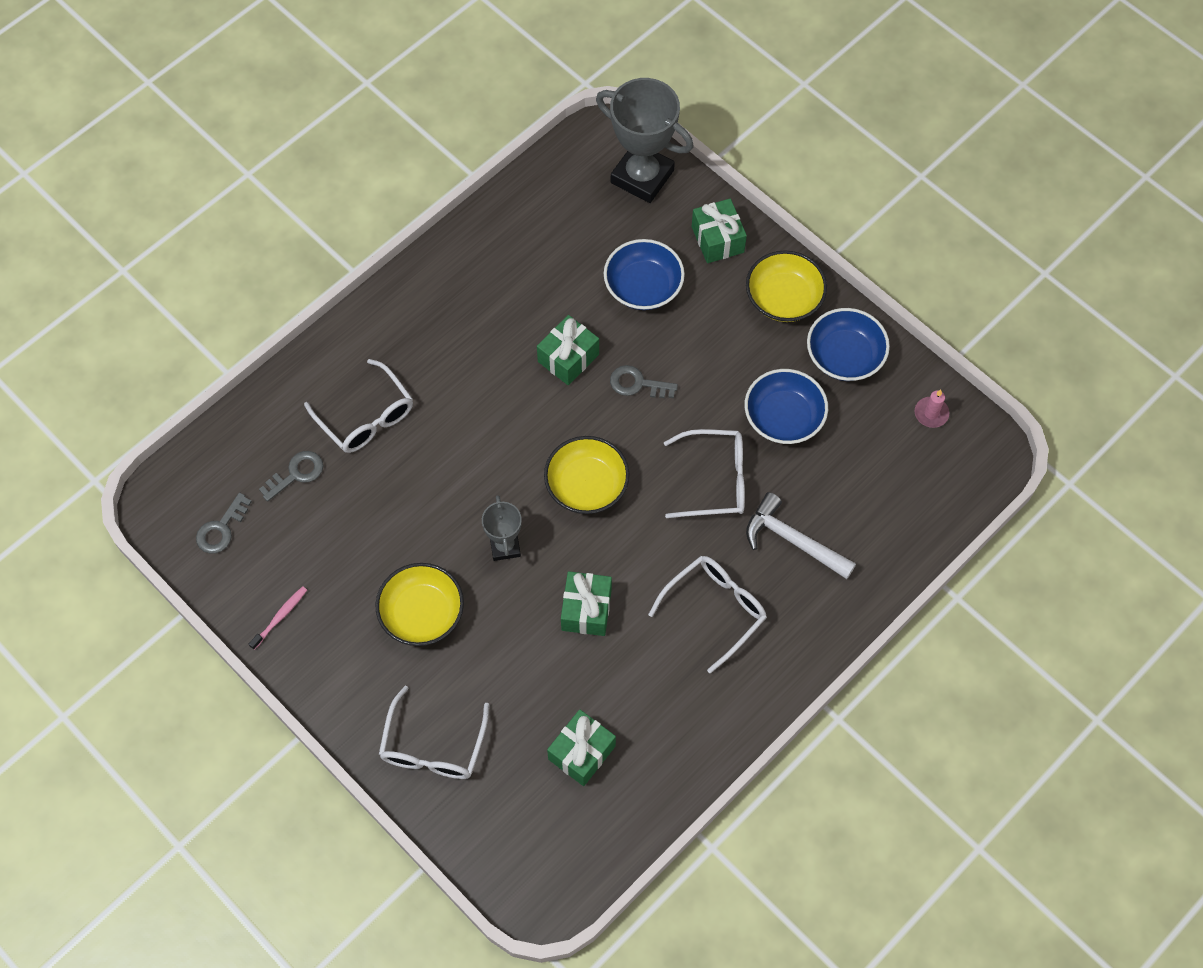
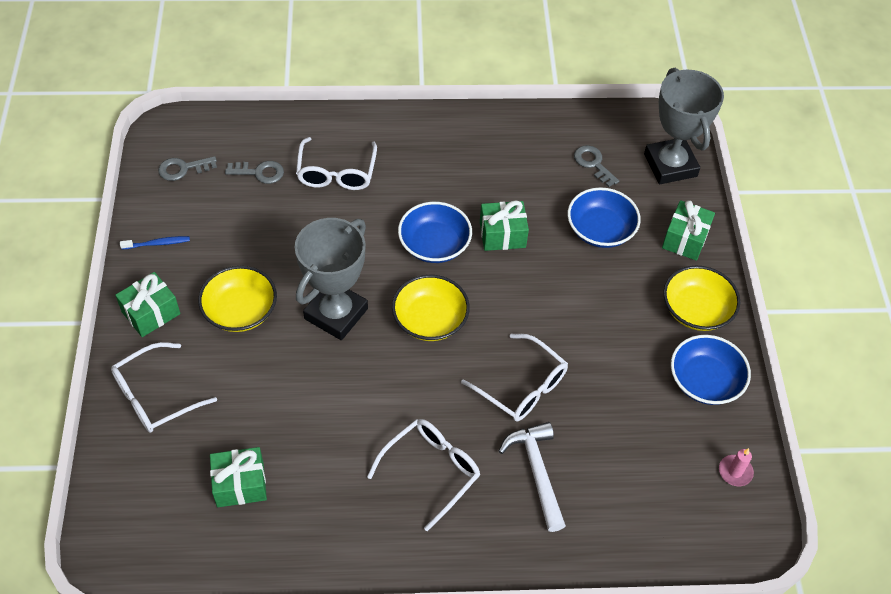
camera: 40 degrees right, 10 degrees down
pink toothbrush [249,586,307,650] -> blue toothbrush [120,236,190,249]
grey trophy [482,495,522,561] -> grey trophy [295,218,368,340], size x1.88
green gift [561,571,612,636] -> green gift moved to [115,272,180,337]
grey key [610,365,678,398] -> grey key moved to [574,145,619,187]
white glasses [648,556,767,674] -> white glasses turned 45 degrees counterclockwise [367,419,480,531]
blue bowl [745,369,828,444] -> blue bowl moved to [398,202,472,263]

